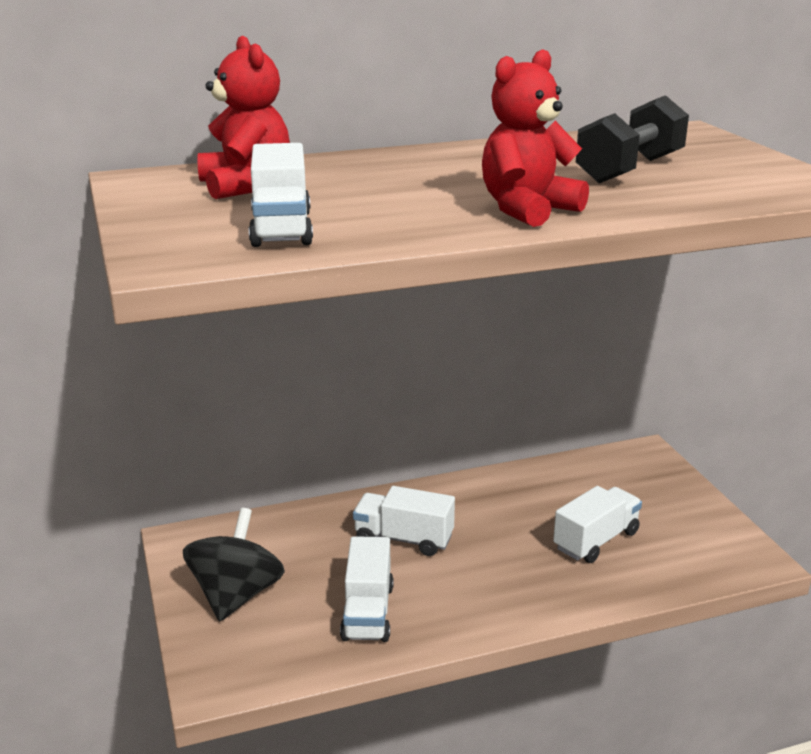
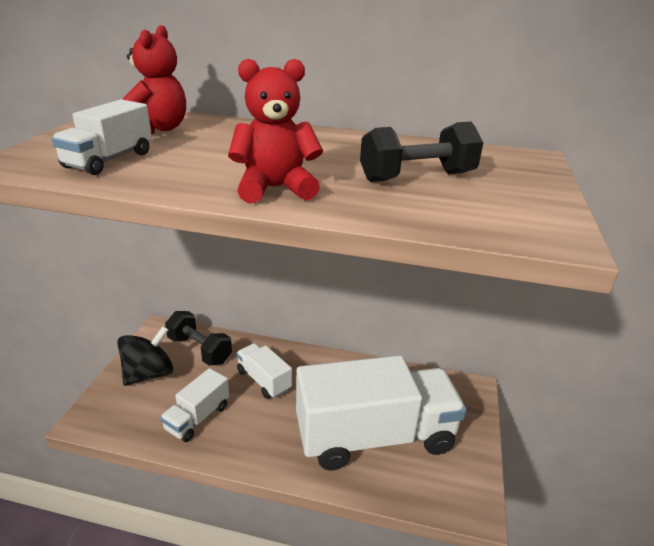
camera: 30 degrees right, 5 degrees up
white truck [553,486,642,563] -> white truck [296,355,467,470], size x2.20
none -> black dumbbell [165,311,232,366]

